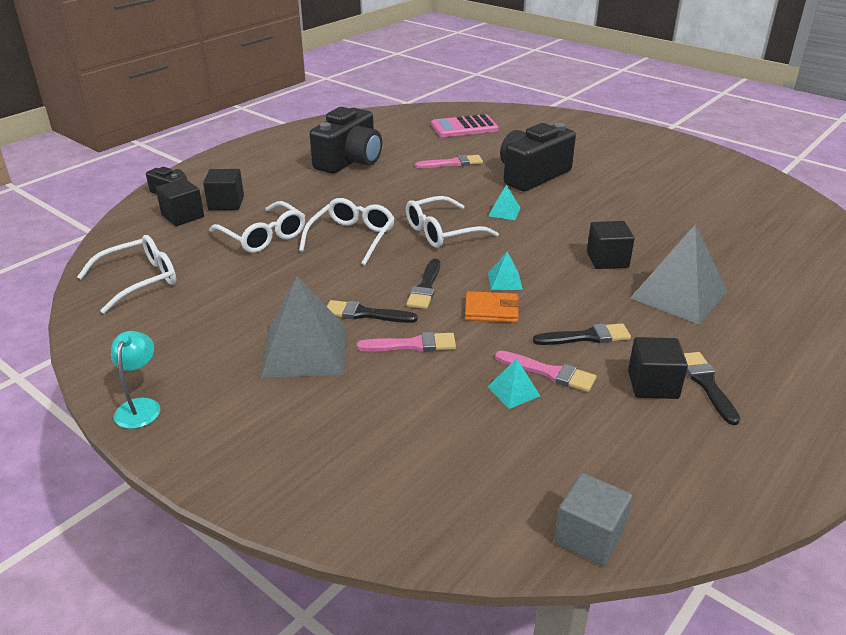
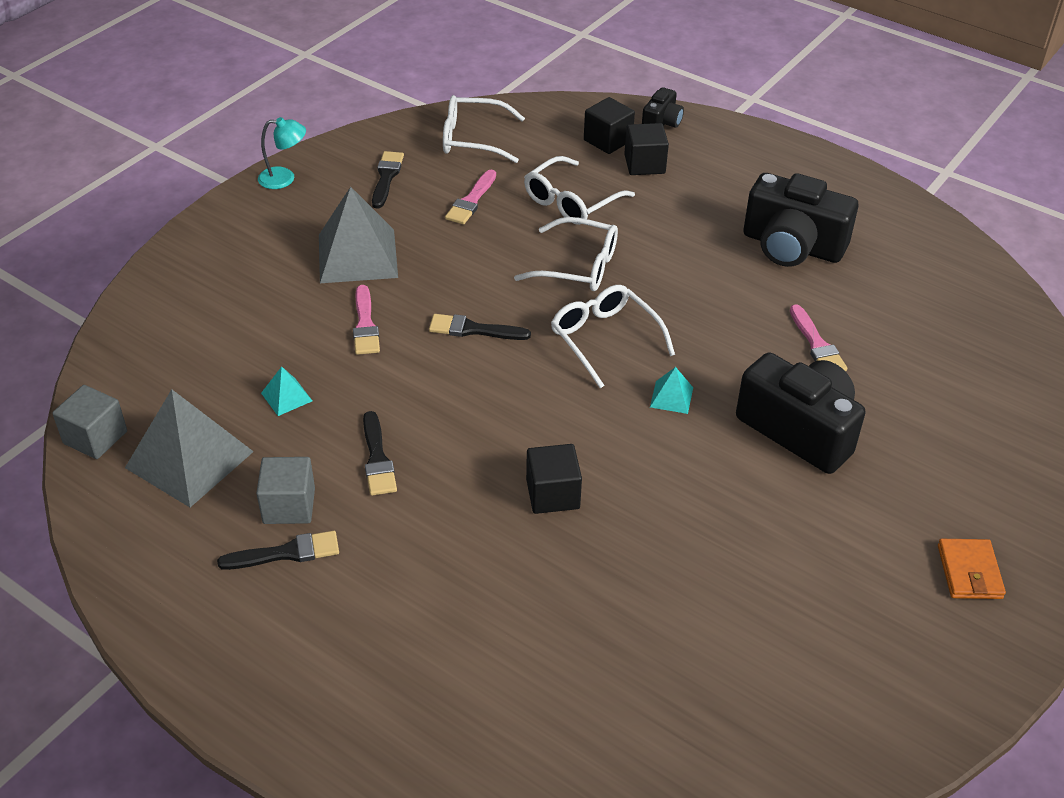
camera: 85 degrees right, 10 degrees up
white glasses [77,235,176,314] -> white glasses turned 135 degrees clockwise [443,95,525,163]
black brush [327,300,418,323] -> black brush moved to [372,151,404,209]
pink calculator [431,114,499,137] -> none
orange wallet [465,291,520,323] -> orange wallet moved to [938,539,1006,599]
turquoise pyramid [488,252,523,290] -> none
pink brush [495,351,596,392] -> pink brush moved to [445,170,496,224]
black cube [628,337,688,399] -> grey cube [256,457,315,524]
grey pyramid [630,225,728,324] -> grey pyramid moved to [125,389,254,507]

